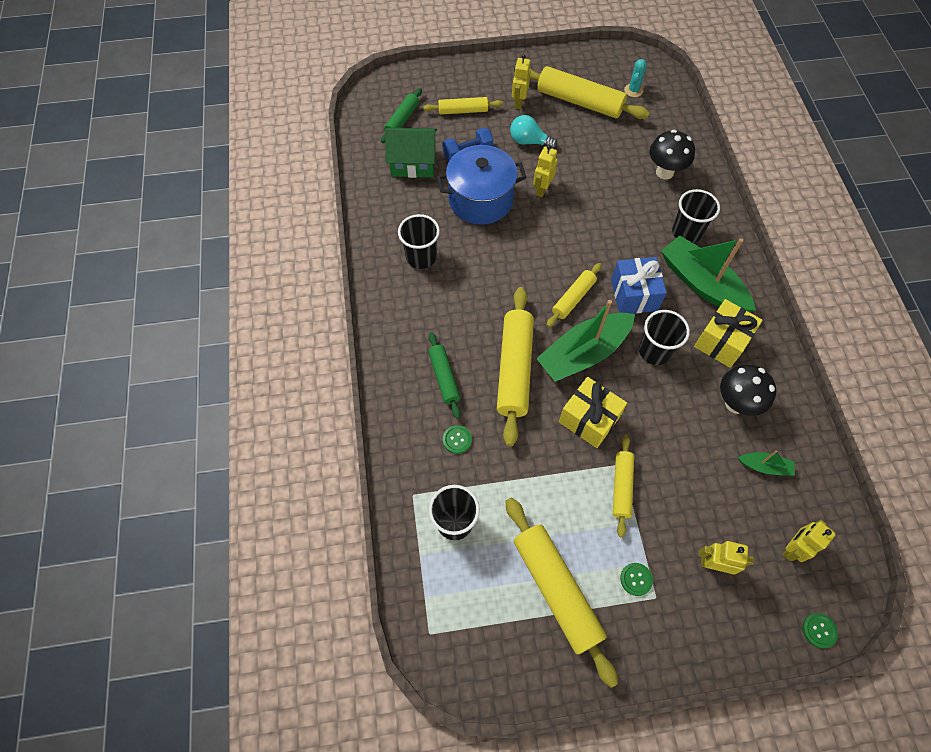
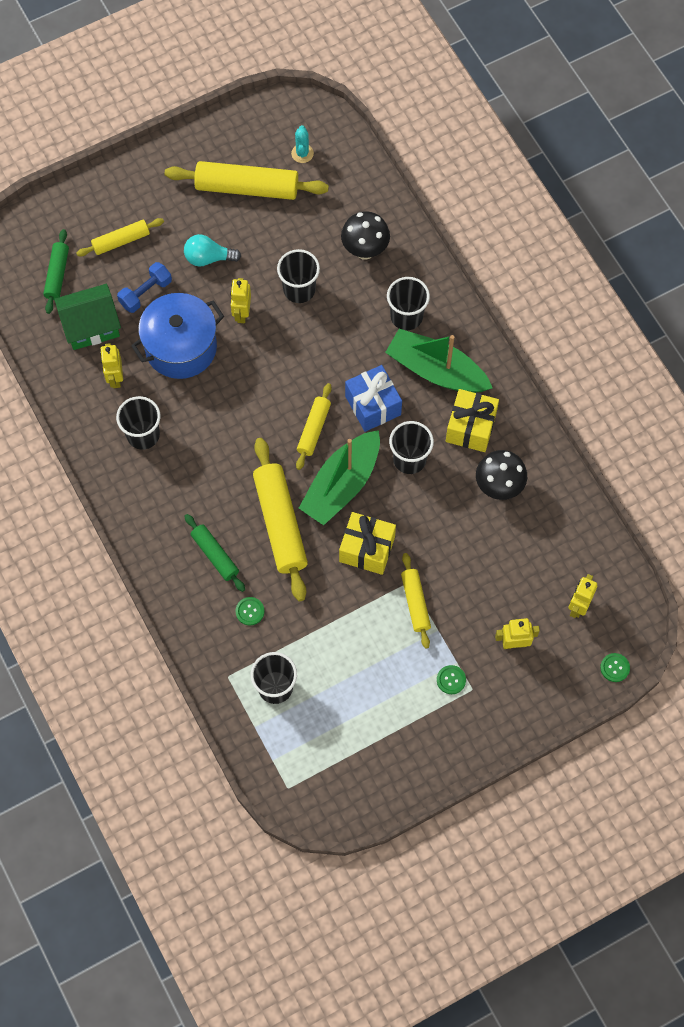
camera: 20 degrees left, 5 degrees up
yellow rolling pin [506,498,618,688] -> none
yellow robot [512,54,531,109] -> yellow robot moved to [100,343,123,388]
green boat [738,450,795,476] -> none
none -> black cup [277,249,320,303]

